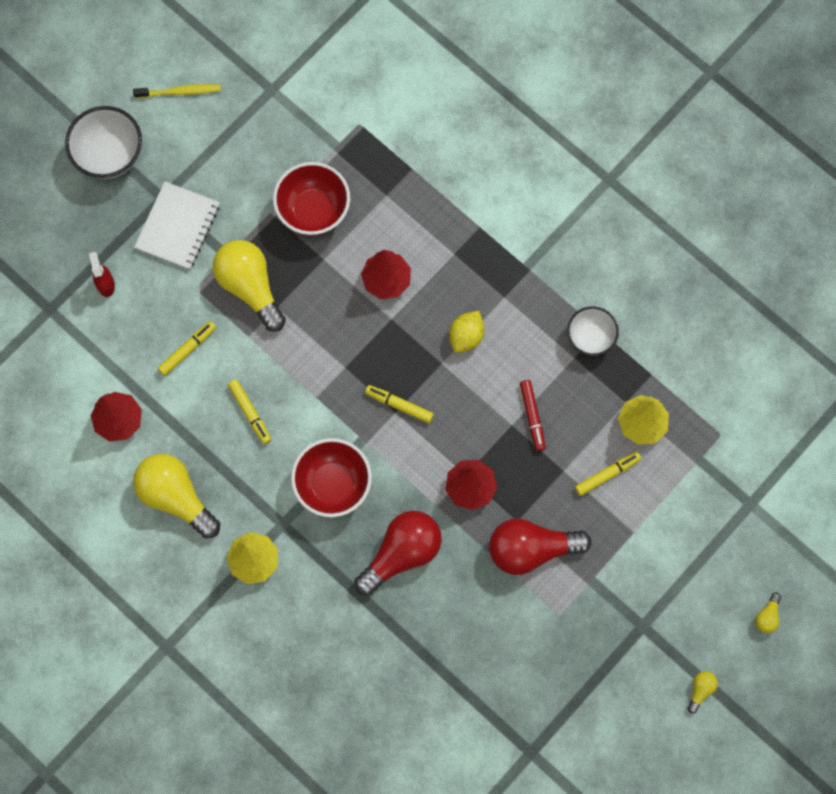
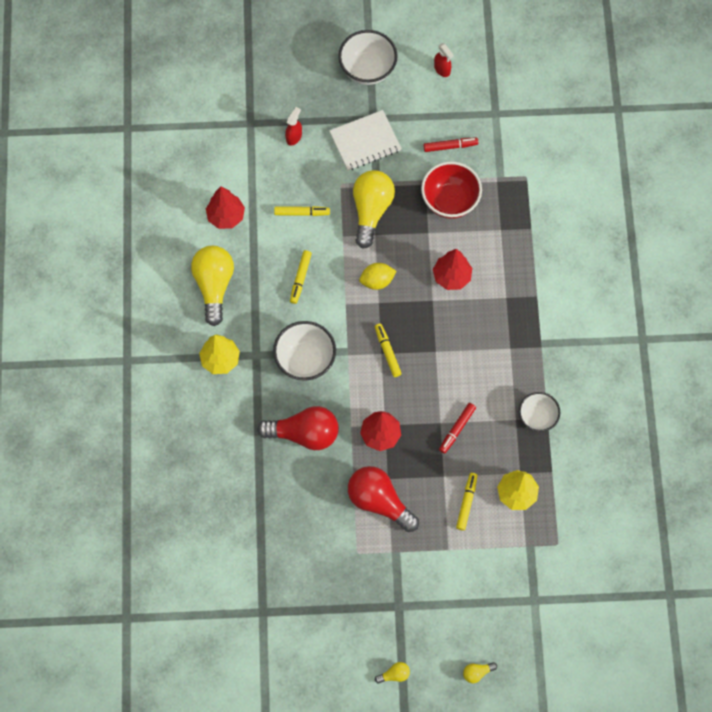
camera: 45 degrees right, 5 degrees down
yellow toothbrush [133,84,221,98] -> red spray bottle [434,43,454,77]
red bowl [291,438,372,517] -> white bowl [273,321,336,381]
yellow lemon [449,311,485,353] -> yellow lemon moved to [359,263,396,290]
yellow marker [575,452,641,496] -> yellow marker turned 90 degrees counterclockwise [456,473,477,531]
none -> red marker [423,137,478,152]

